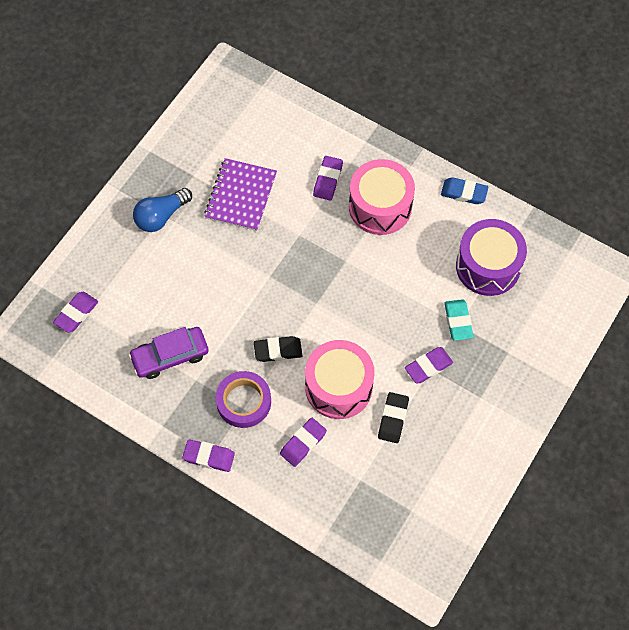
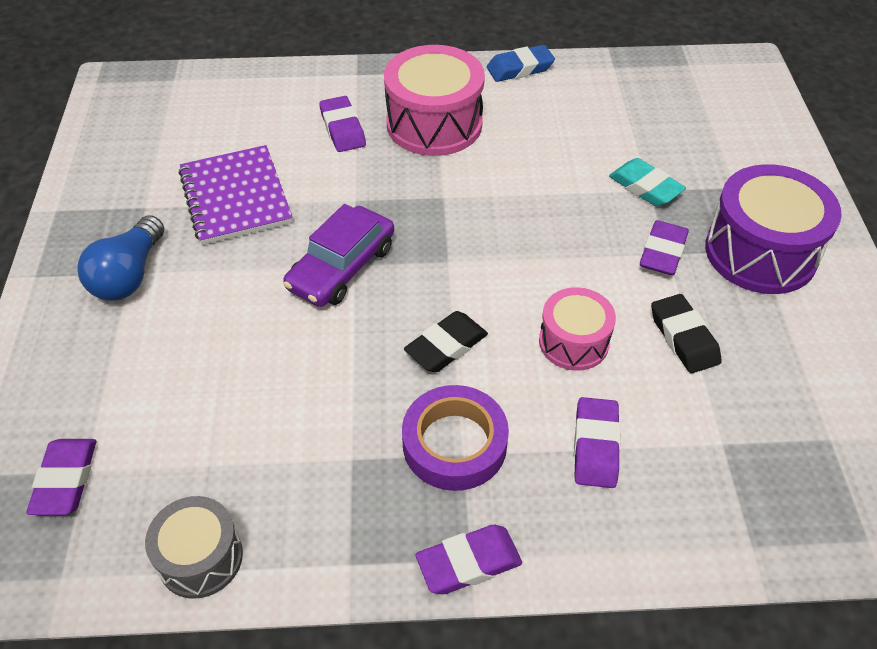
camera: 35 degrees left, 15 degrees down
purple car [128,327,209,379] -> purple car moved to [283,204,394,307]
pink drum [305,340,375,419] -> pink drum [539,287,616,371], size x0.59
purple drum [456,219,527,296] -> purple drum moved to [705,164,842,294]
none -> grey drum [145,496,243,599]

